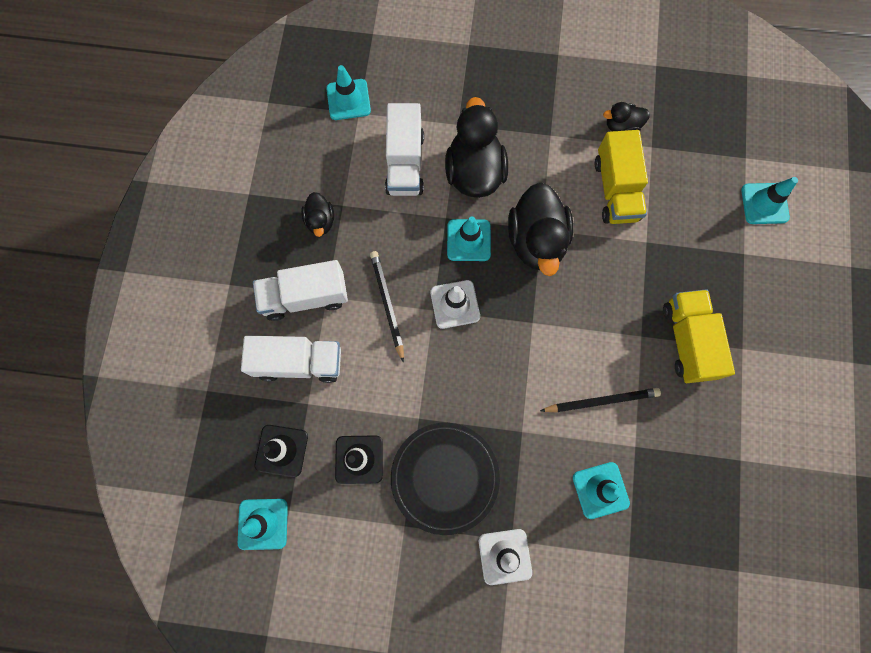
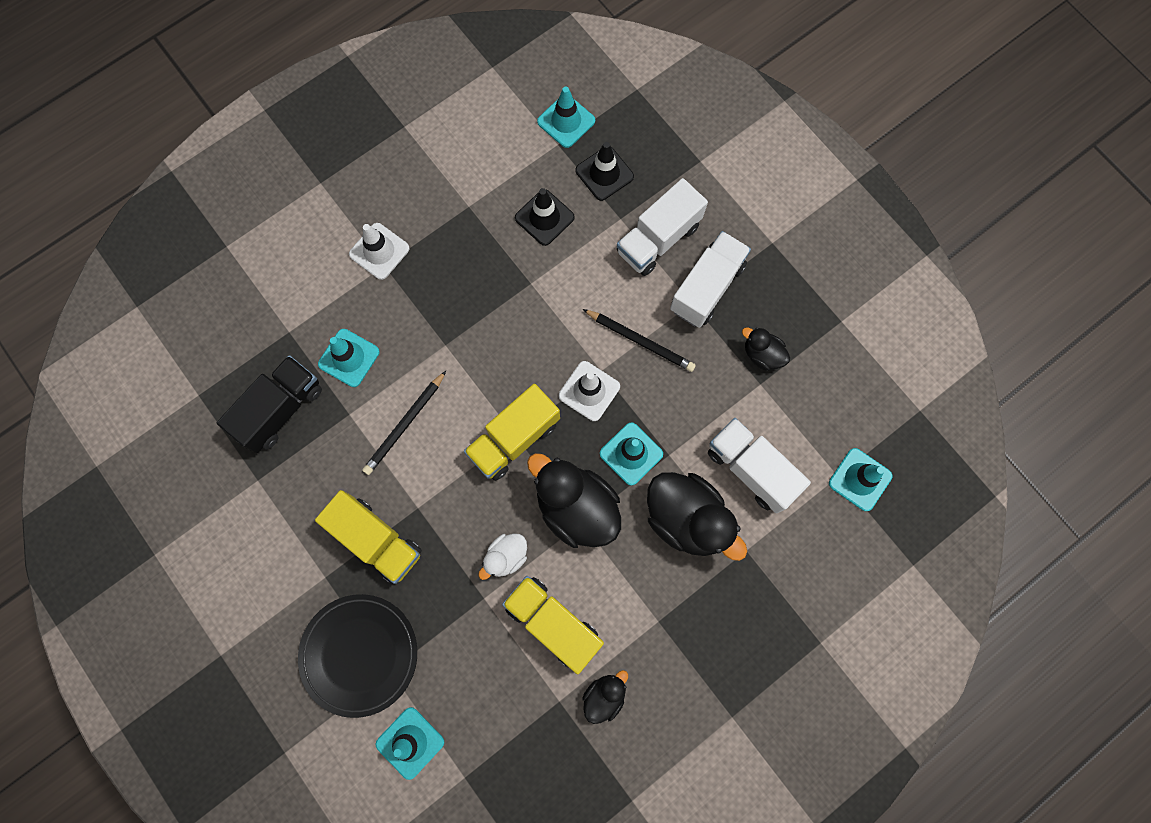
camera: 135 degrees right, 0 degrees up
black plate [391,423,500,535] -> black plate moved to [298,594,417,718]
none -> black truck [217,355,322,453]
none -> yellow truck [464,384,560,481]
none -> white duck [478,534,527,580]

